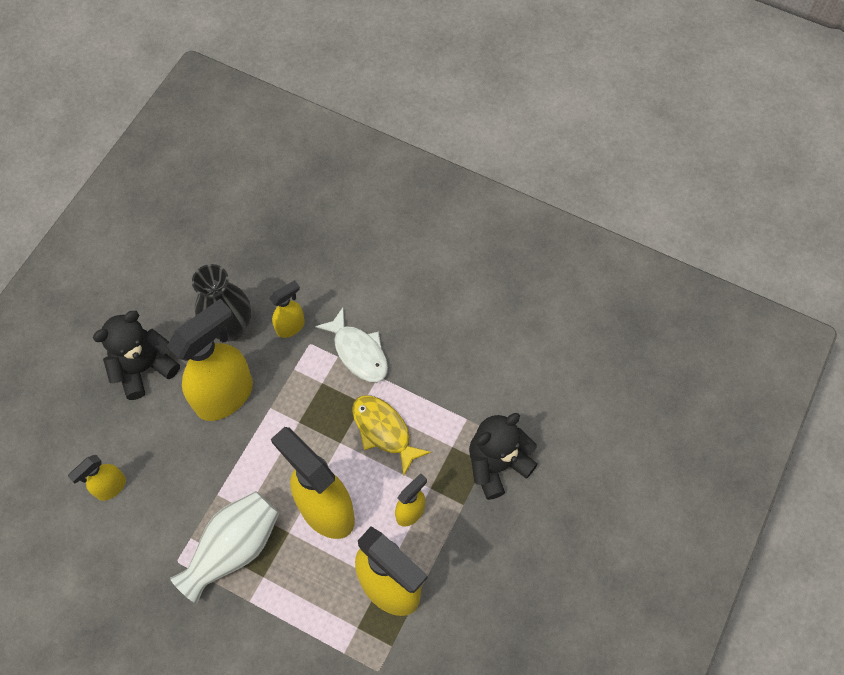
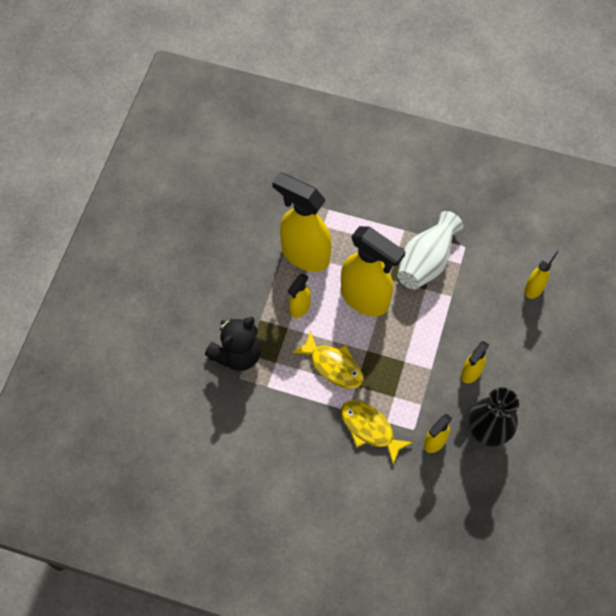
camera: 170 degrees right, 0 degrees up
black teddy bear [93,311,180,400] -> none
yellow spray bottle [167,299,253,421] -> yellow spray bottle [461,341,489,383], size x0.50
white fish [315,308,388,382] -> yellow fish [341,400,413,465]

